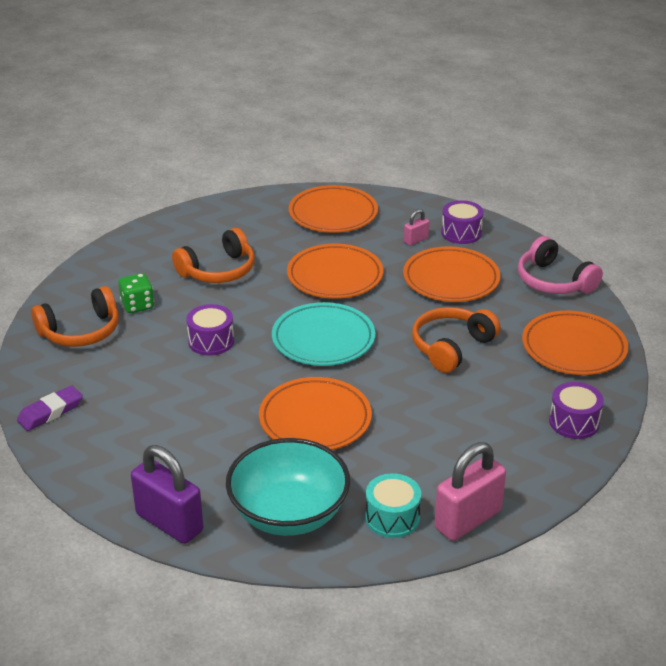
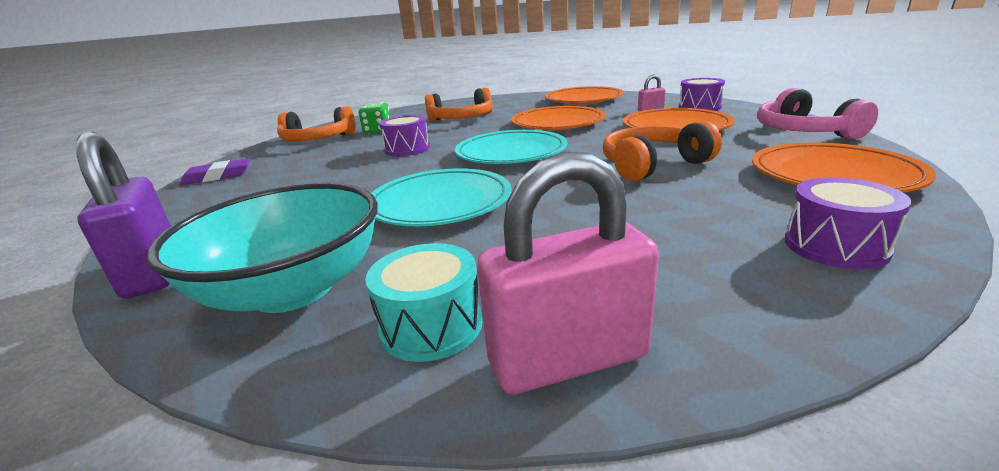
camera: 25 degrees right, 10 degrees down
orange plate [259,377,372,450] -> turquoise plate [371,168,511,226]

